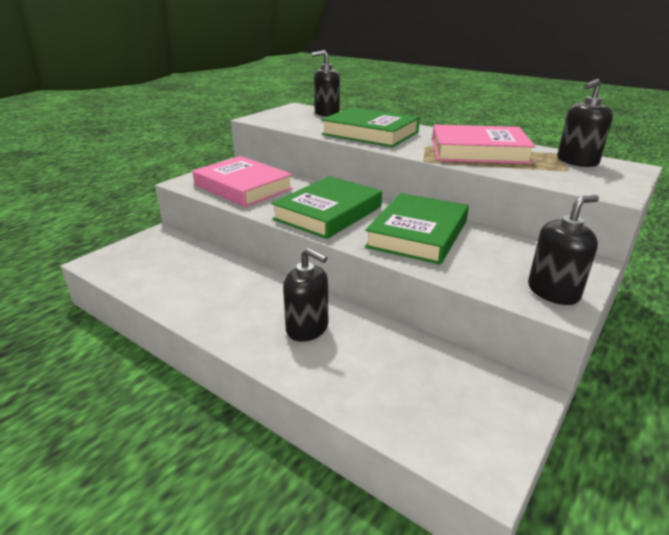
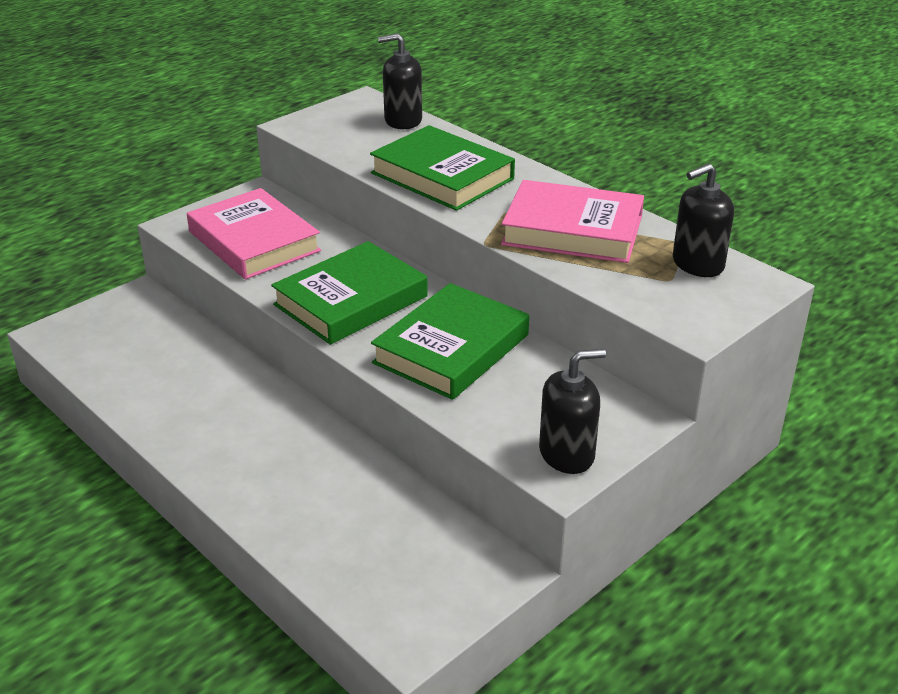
camera: 10 degrees right, 5 degrees up
black soap dispenser [283,248,328,342] -> none

